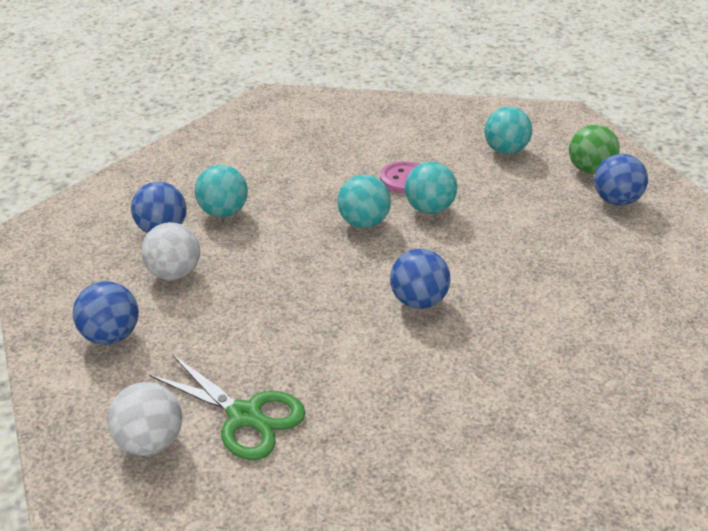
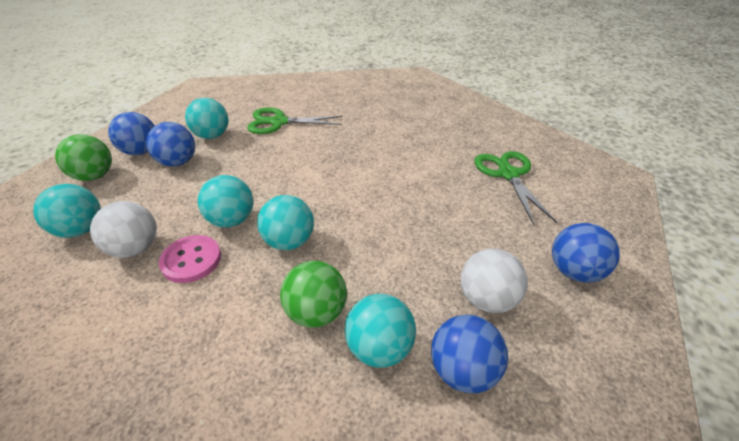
camera: 135 degrees left, 5 degrees up
white ball [108,382,182,456] -> white ball moved to [90,201,157,258]
blue ball [390,249,451,309] -> blue ball moved to [146,122,195,167]
none -> turquoise ball [185,98,228,139]
none -> green scissors [247,107,343,134]
none -> green ball [280,261,347,328]

